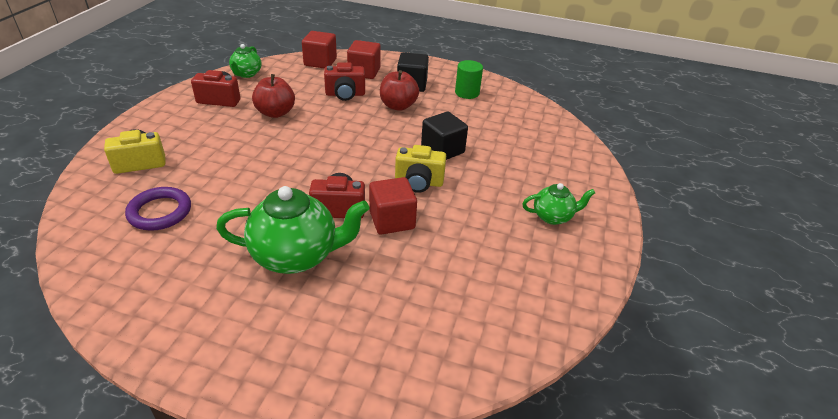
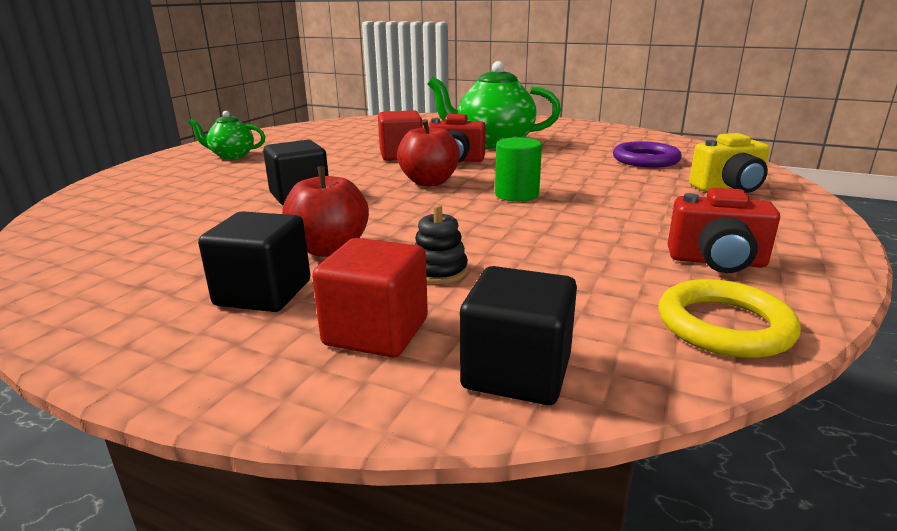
camera: 170 degrees left, 15 degrees down
green teapot [229,44,262,78] -> yellow ring [658,279,801,358]
red apple [252,74,295,118] -> red apple moved to [397,119,460,186]
red cube [302,31,337,69] -> black cube [460,266,577,405]
red camera [324,62,365,101] -> black stacking toy [414,204,468,284]
yellow camera [395,145,446,193] -> none
green cylinder [455,60,483,99] -> green cylinder moved to [495,137,542,202]

